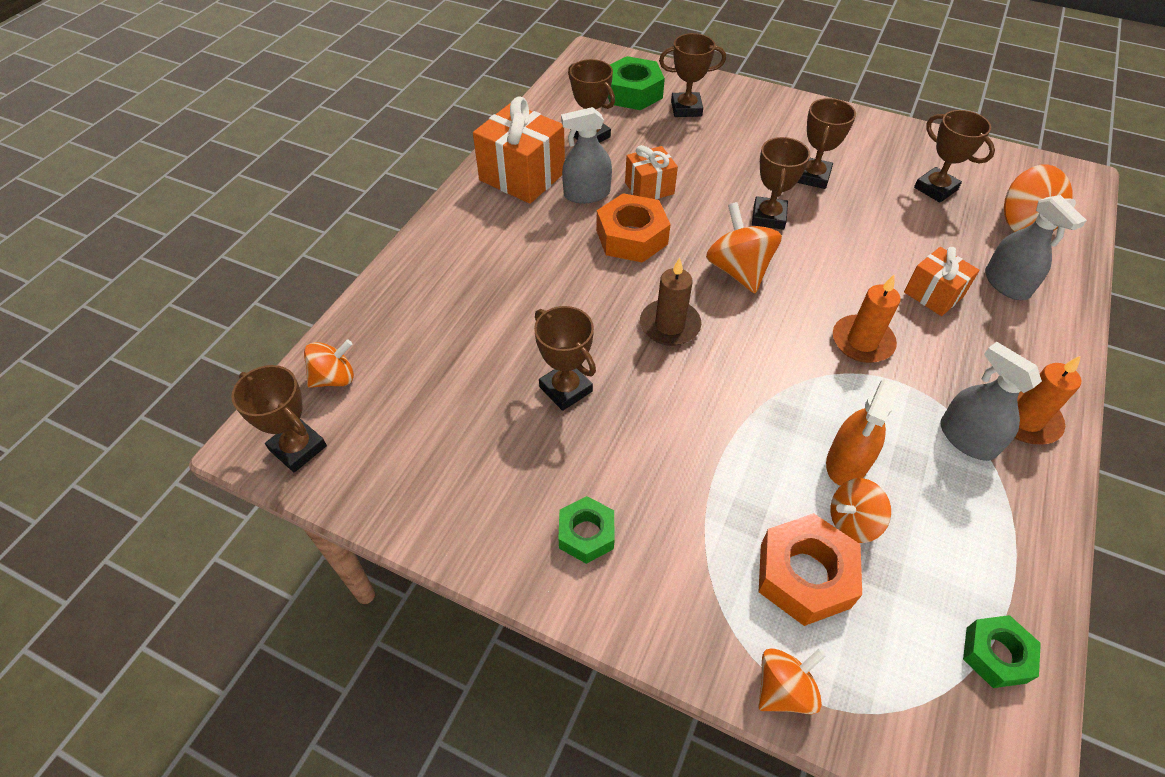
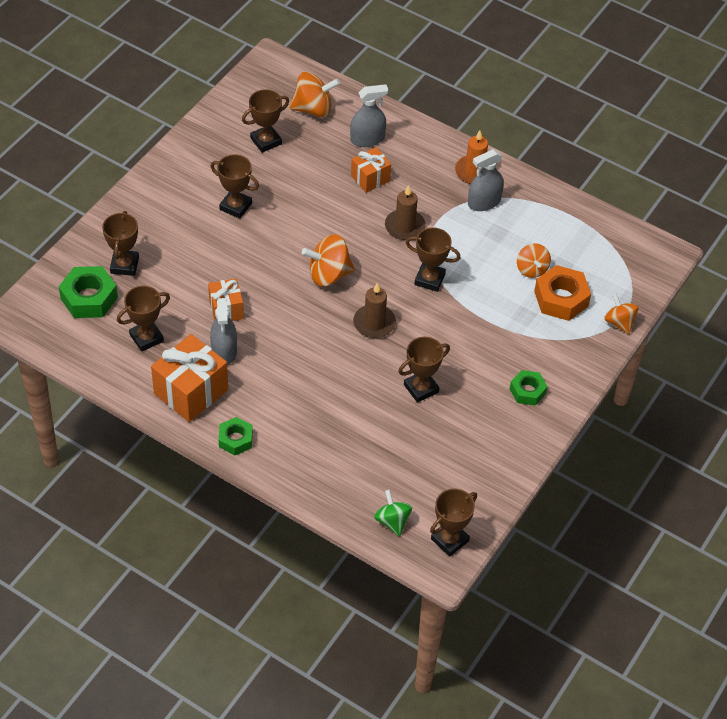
camera: 85 degrees left, 0 degrees up
orange spinning top [304,339,354,388] -> green spinning top [374,490,412,536]
orange nut [596,193,671,263] -> none
brown trophy [752,137,810,230] -> brown trophy moved to [405,228,461,292]
orange spray bottle [826,379,900,486] -> none
orange candle [833,274,901,363] -> brown candle [385,185,426,240]
green nut [963,615,1041,688] -> green nut moved to [219,417,253,455]

